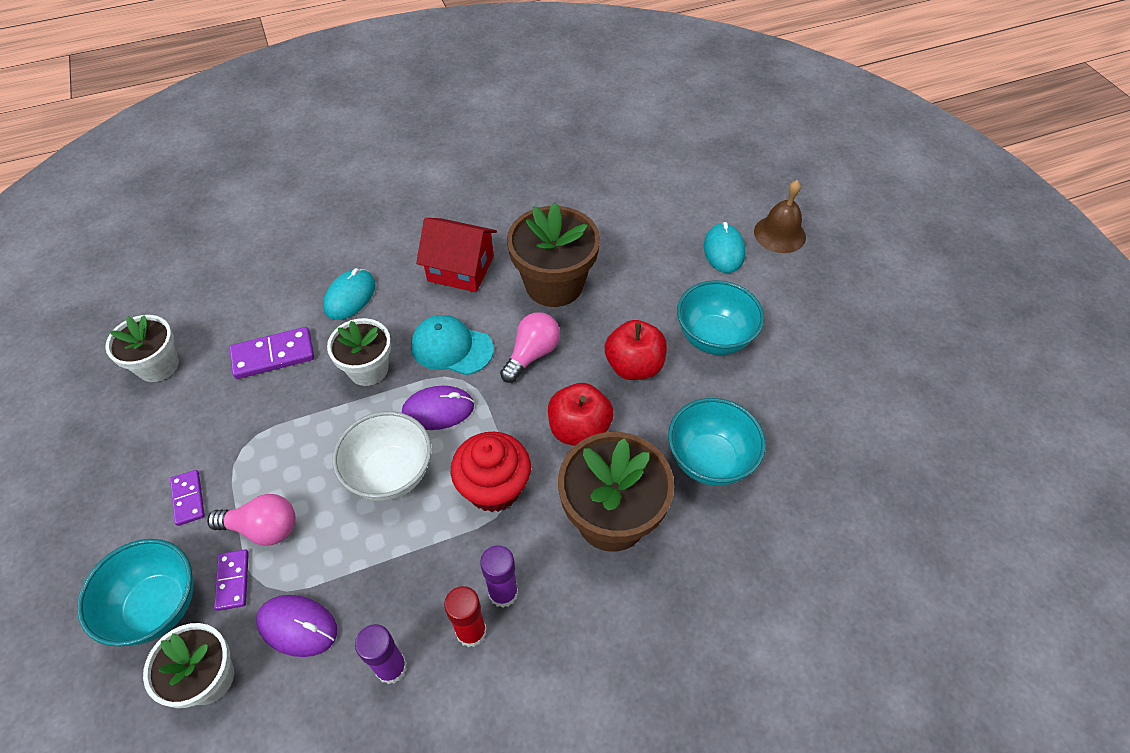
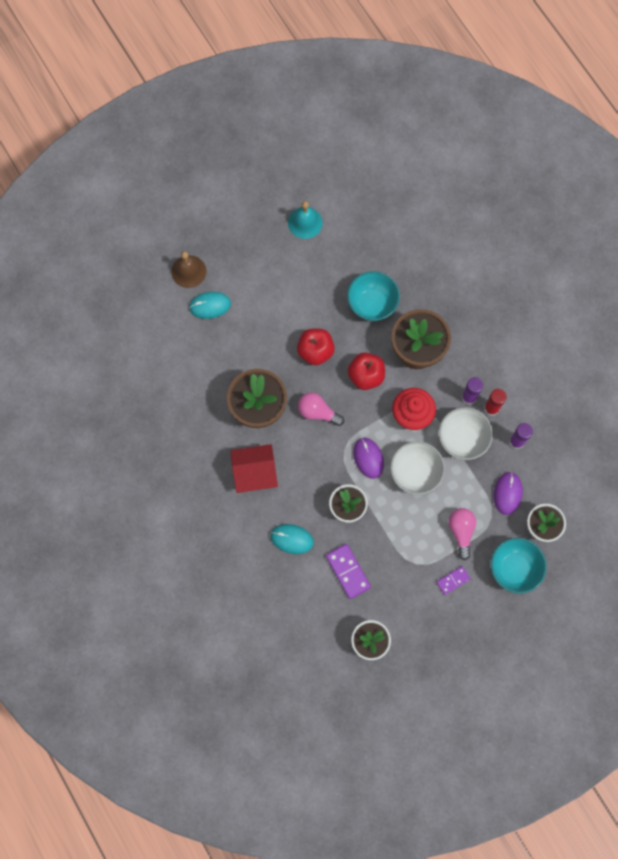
camera: 100 degrees left, 20 degrees up
purple domino [214,550,249,611] -> none
turquoise cap [411,315,494,375] -> none
red house [416,218,497,292] -> red house turned 75 degrees clockwise [231,444,278,493]
turquoise bowl [677,280,764,355] -> none
none -> turquoise bell [288,201,323,239]
none -> white bowl [439,407,493,460]

